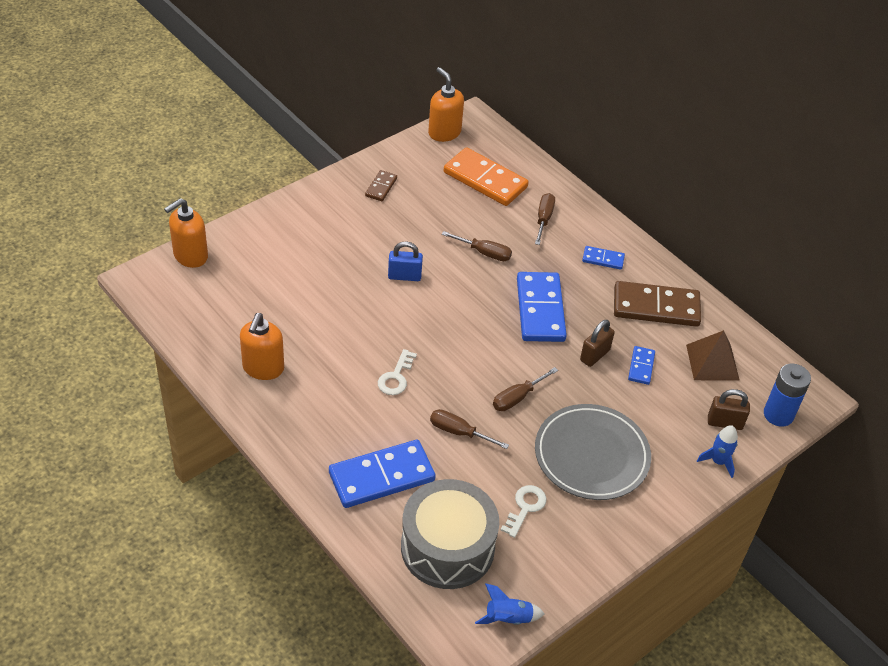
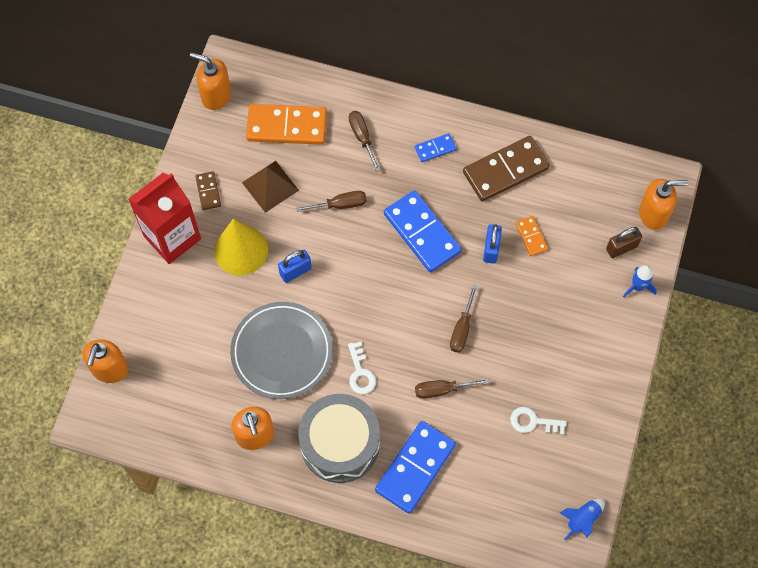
camera: 30 degrees left, 20 degrees up
grey drum [401,479,499,589] -> grey drum moved to [299,394,380,483]
white key [501,485,546,538] -> white key turned 75 degrees counterclockwise [510,407,567,435]
grey plate [535,404,651,500] -> grey plate moved to [230,302,333,399]
brown padlock [580,320,615,367] -> blue padlock [483,224,502,264]
blue domino [628,346,655,385] -> orange domino [516,216,548,256]
brown pyramid [686,330,740,381] -> brown pyramid moved to [242,161,299,213]
blue battery [764,364,811,427] -> orange soap dispenser [639,179,688,230]
none -> red carton [128,173,201,264]
none -> yellow cone [214,219,268,276]

